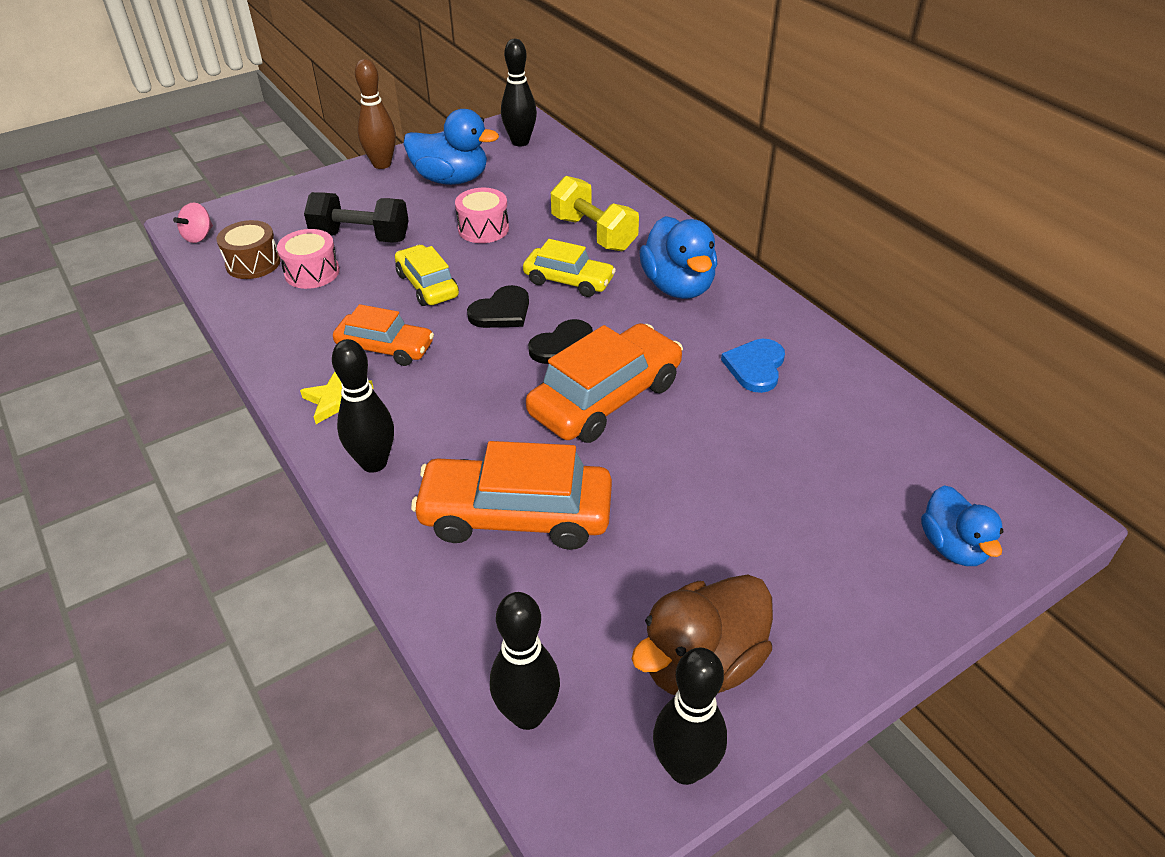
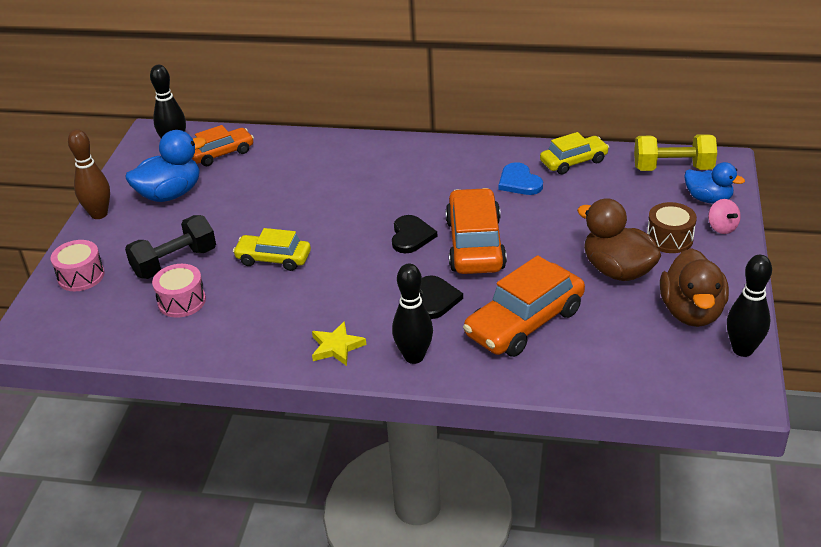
camera: 45 degrees left, 5 degrees down
pink spinning top [173,202,213,243] -> pink spinning top moved to [708,199,741,234]
brown drum [217,220,281,279] -> brown drum moved to [647,202,697,253]
orange car [333,304,434,366] -> orange car moved to [192,125,254,166]
pink drum [455,188,509,243] -> pink drum moved to [51,240,105,291]
black heart [467,285,529,328] -> black heart moved to [419,275,463,319]
black bowling pin [490,592,560,730] -> none
yellow car [523,239,616,297] -> yellow car moved to [540,132,609,174]
yellow dumbbell [551,176,639,251] -> yellow dumbbell moved to [634,134,717,171]
blue duck [639,216,718,299] -> none
none -> brown duck [577,198,661,281]

